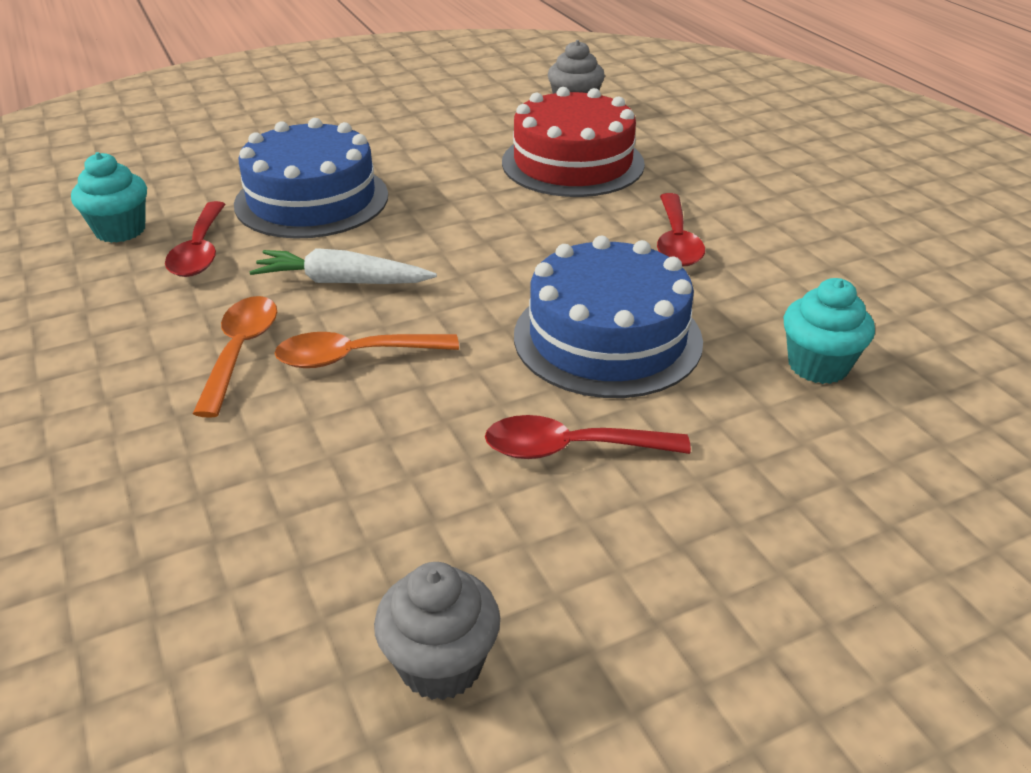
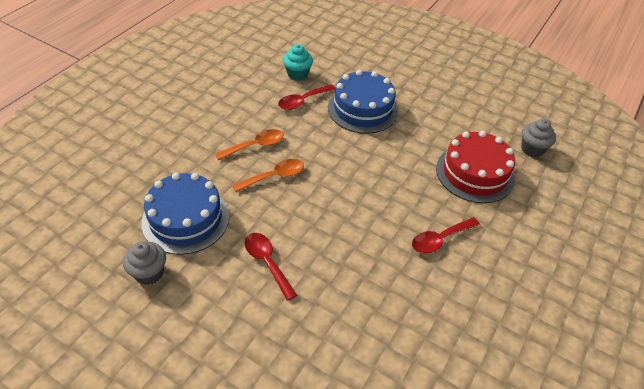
camera: 55 degrees right, 10 degrees up
white carrot [250,248,437,284] -> none
orange spoon [274,332,459,368] -> orange spoon turned 105 degrees clockwise [232,159,304,192]
blue cake [514,236,703,398] -> blue cake moved to [141,173,229,255]
turquoise cupcake [784,278,875,384] -> none

